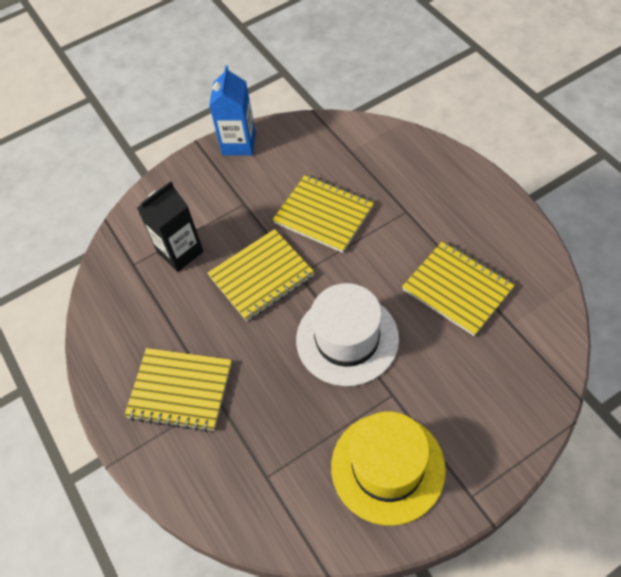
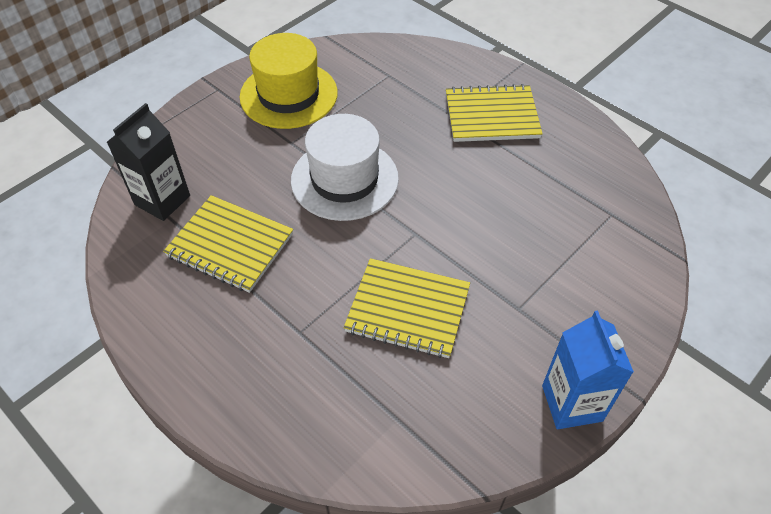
camera: 160 degrees right, 5 degrees down
black carton [137,181,204,272] -> black carton moved to [107,103,190,221]
yellow notebook [207,229,315,321] -> none

